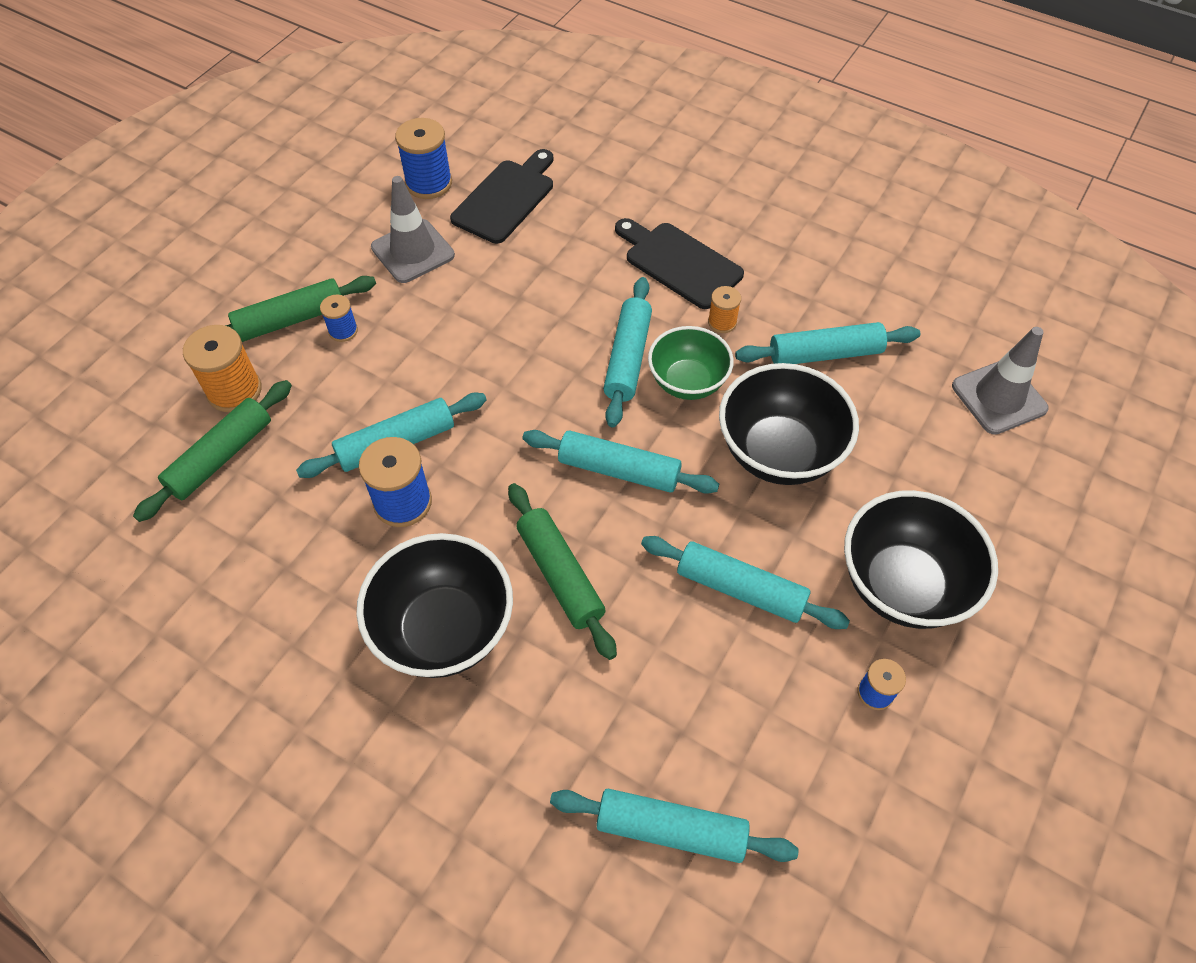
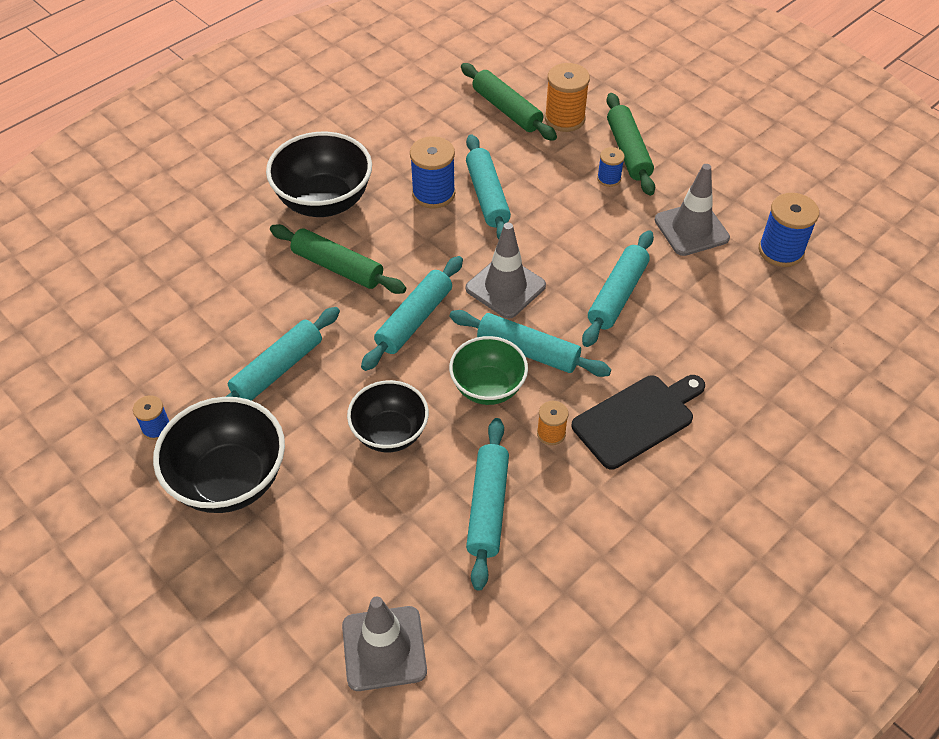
camera: 105 degrees right, 5 degrees down
black cutting board [450,149,553,244] -> none
green rolling pin [508,483,617,660] -> green rolling pin turned 45 degrees clockwise [270,224,406,294]
turquoise rolling pin [550,789,799,863] -> turquoise rolling pin moved to [582,230,654,347]
black bowl [719,363,859,485] -> black bowl [347,380,429,452], size x0.66
none -> grey traffic cone [466,222,546,319]

